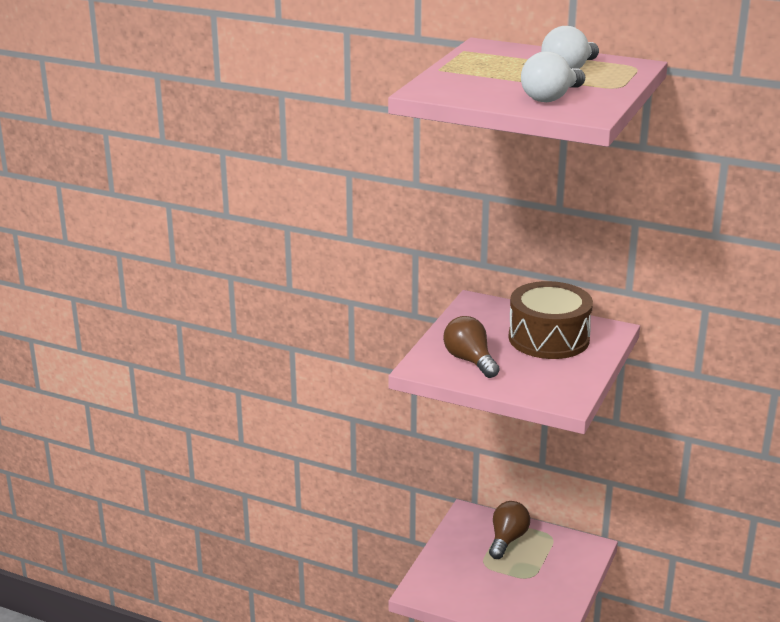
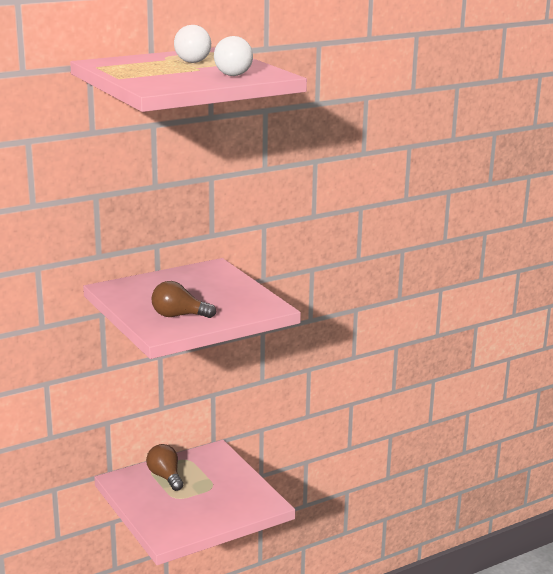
camera: 55 degrees left, 5 degrees down
brown drum [509,281,593,359] -> none

